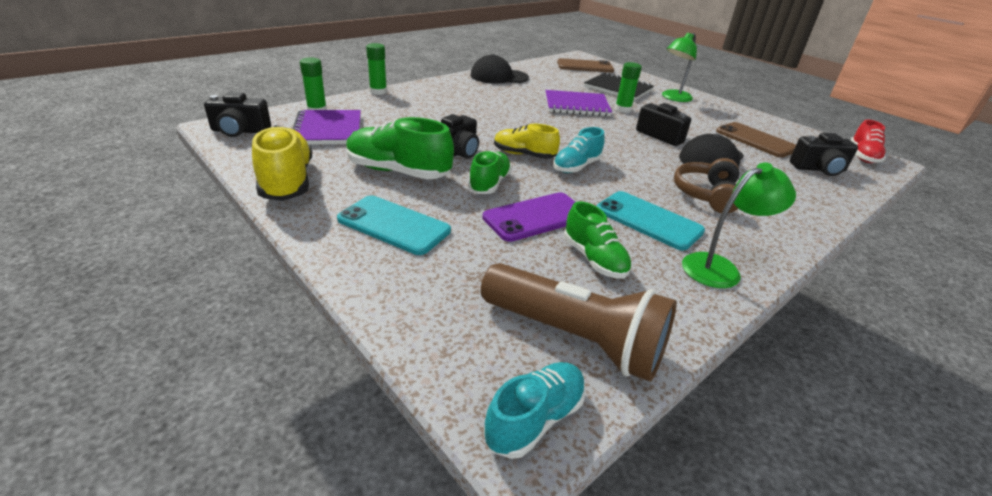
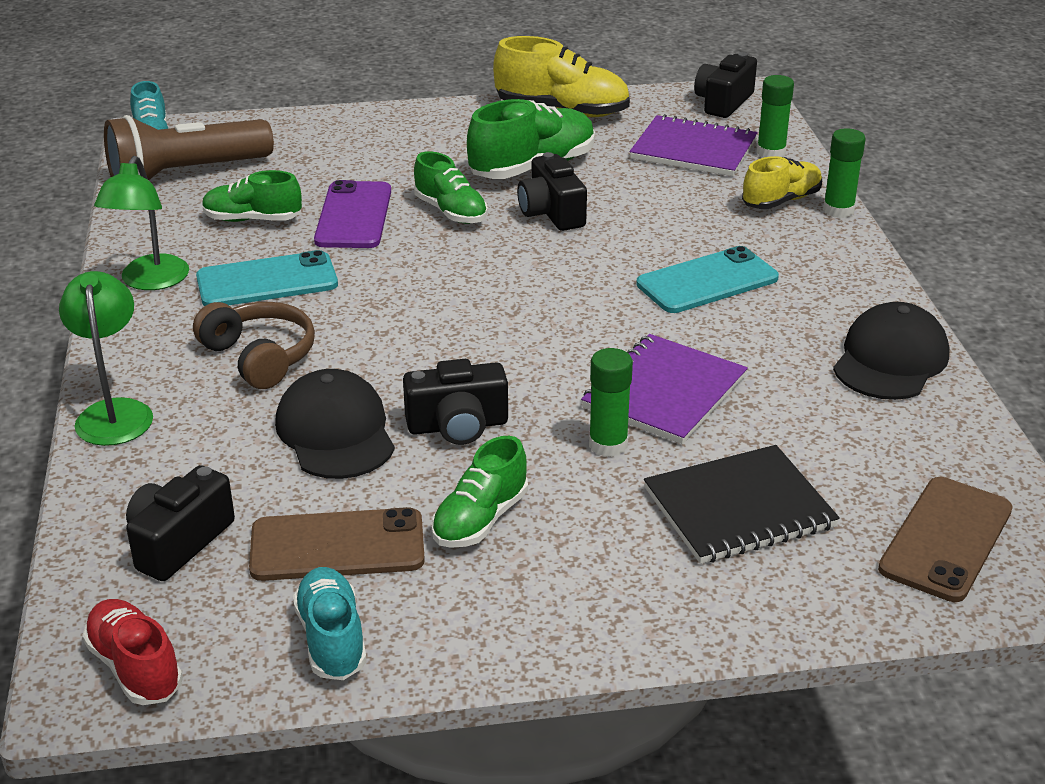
camera: 125 degrees right, 0 degrees up
turquoise phone [337,195,451,255] -> turquoise phone moved to [636,246,779,313]
yellow shoe [494,124,560,159] -> yellow shoe moved to [742,156,822,209]
turquoise shoe [553,127,605,173] -> turquoise shoe moved to [293,567,367,680]
green lamp [662,33,697,102] -> green lamp moved to [59,271,153,446]
none -> green shoe [431,436,528,548]

